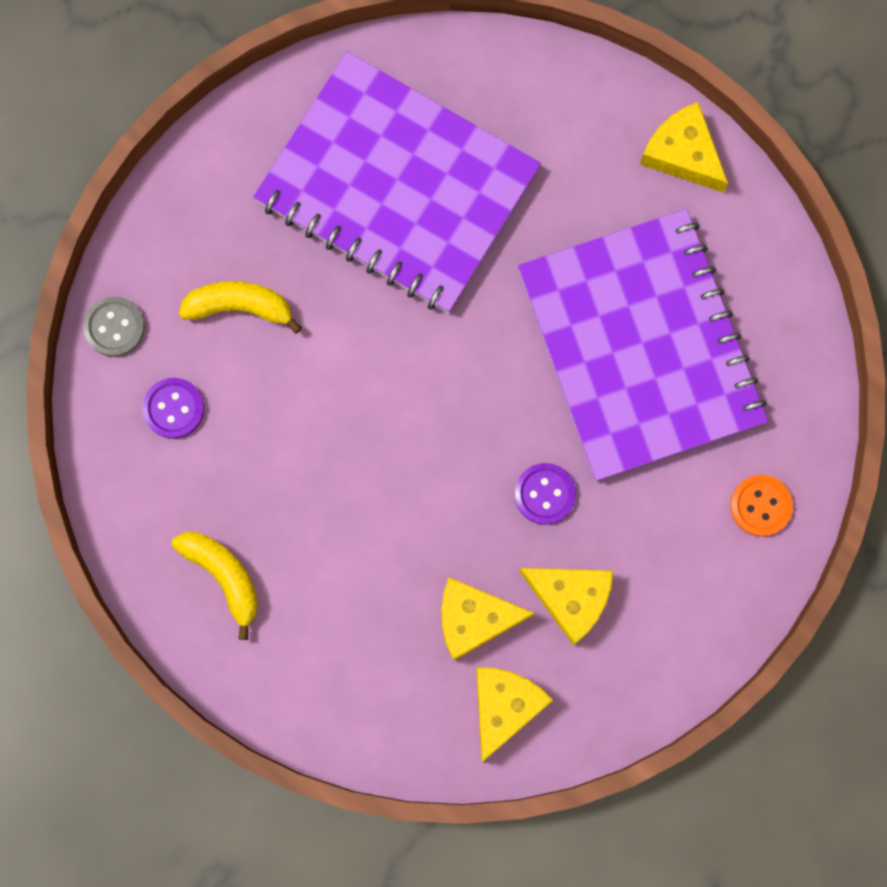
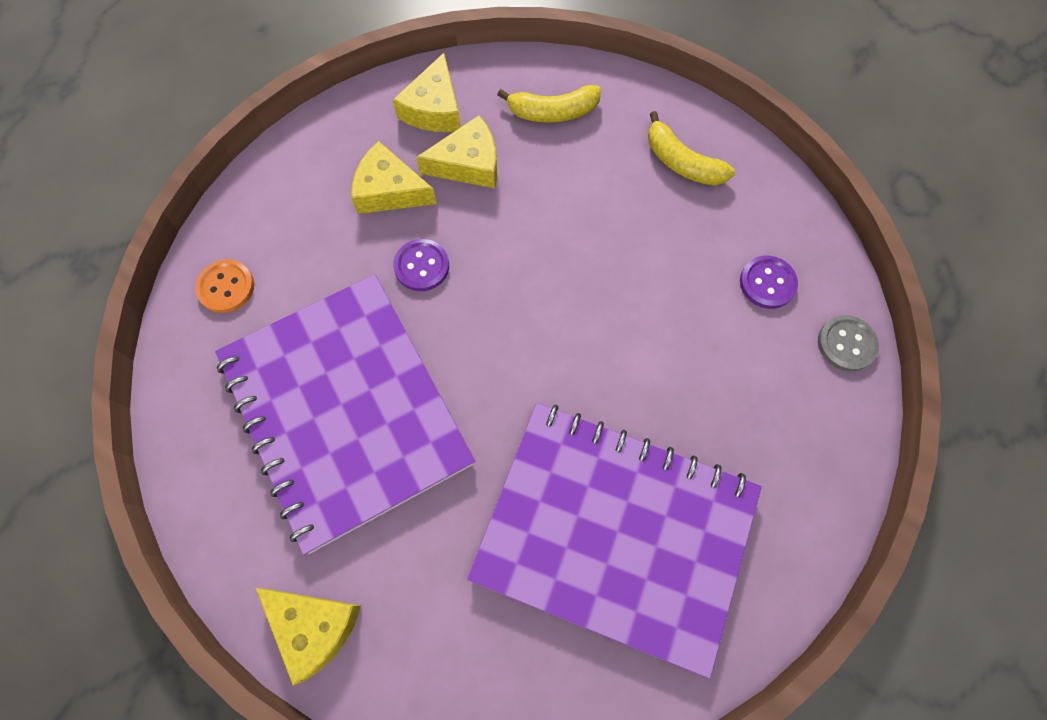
camera: 170 degrees right, 10 degrees down
yellow banana [179,281,302,334] -> yellow banana moved to [497,85,601,123]

